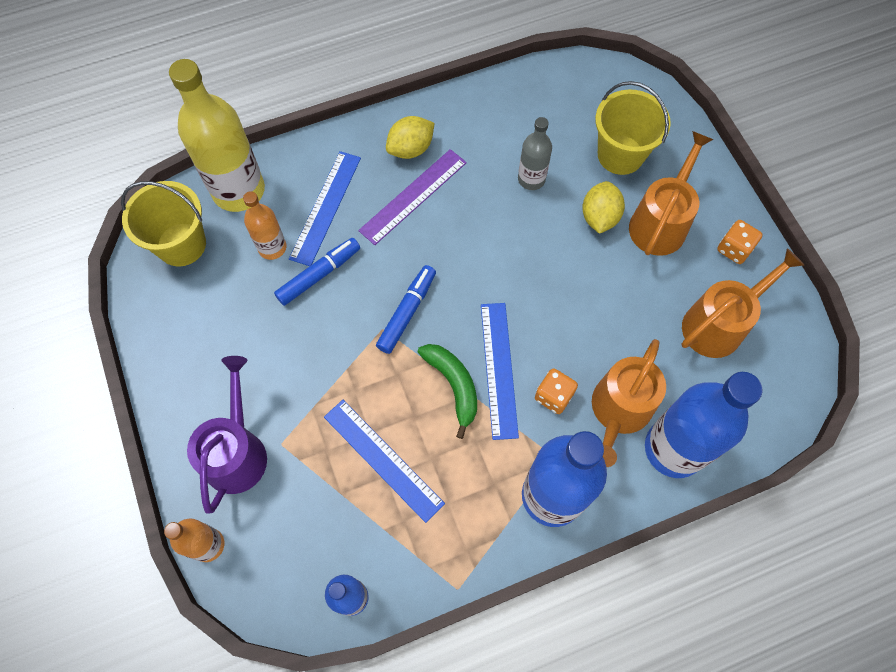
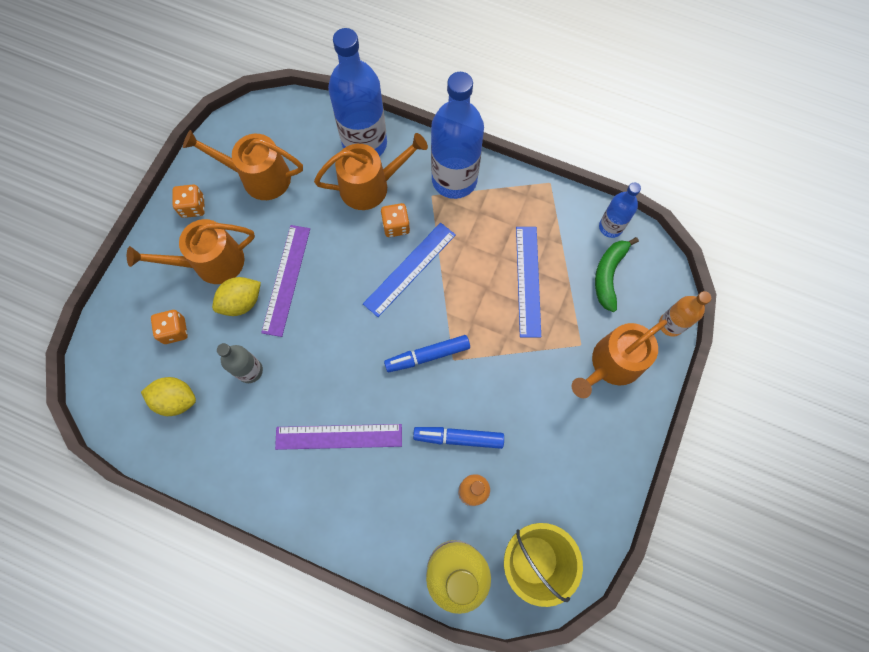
camera: 135 degrees left, 5 degrees up
purple watering can [187,356,267,514] -> orange watering can [572,319,667,398]
blue ruler [289,151,361,266] -> none
yellow lemon [386,116,435,159] -> yellow lemon moved to [141,377,196,416]
green banana [418,344,477,439] -> green banana moved to [595,237,639,312]
yellow bucket [595,81,671,175] -> orange dice [151,310,188,344]
none -> purple ruler [261,225,310,337]

